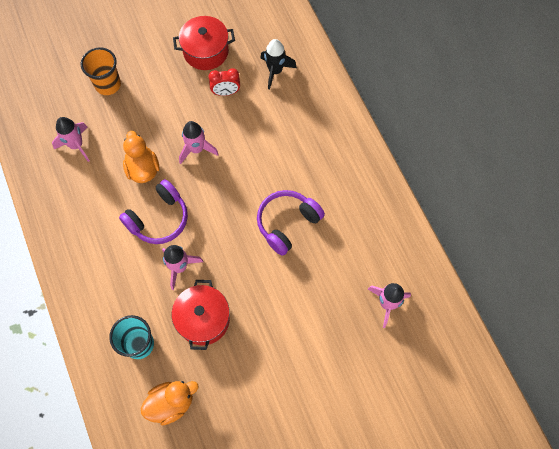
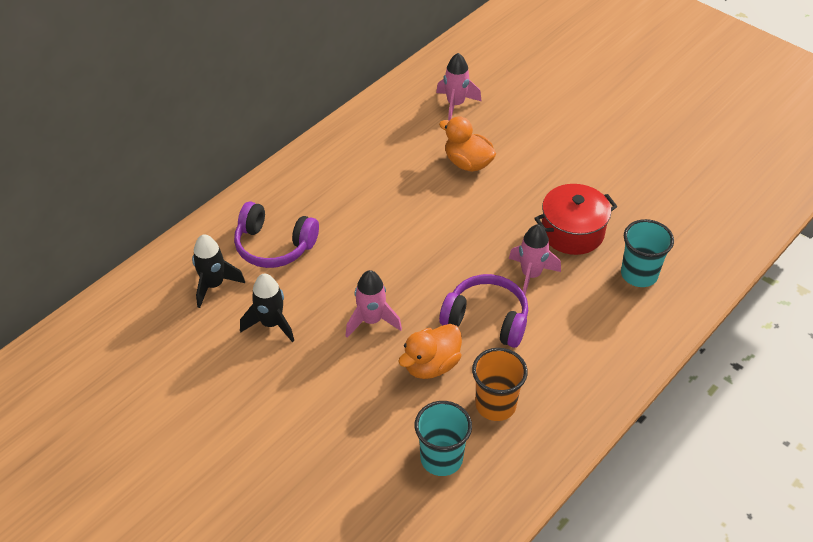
camera: 115 degrees left, 20 degrees down
pink rocket [52,117,90,162] -> turquoise cup [415,401,472,476]
orange cup [81,47,121,95] -> orange cup moved to [472,348,528,421]
orange duck [141,381,199,426] -> orange duck moved to [439,116,496,172]
red pot [173,16,235,70] -> none
red clock [208,68,240,96] -> black rocket [240,274,294,342]
purple headphones [257,190,325,256] -> purple headphones moved to [234,201,319,268]

